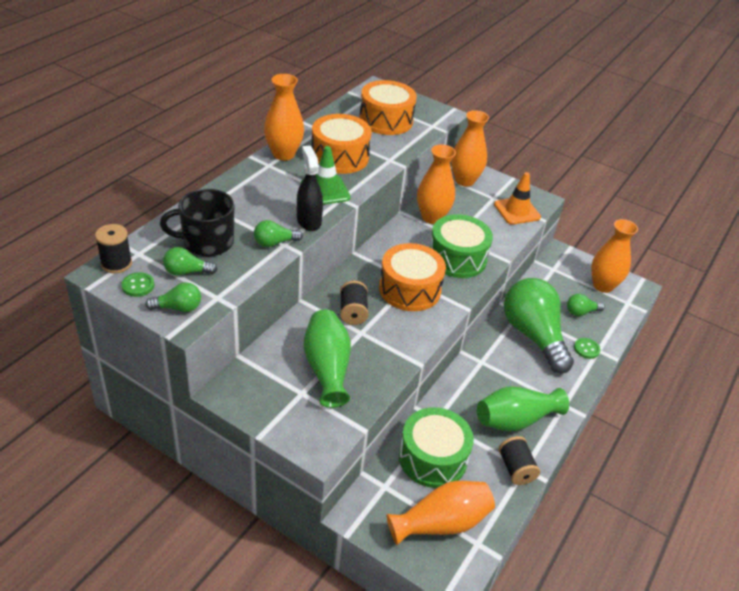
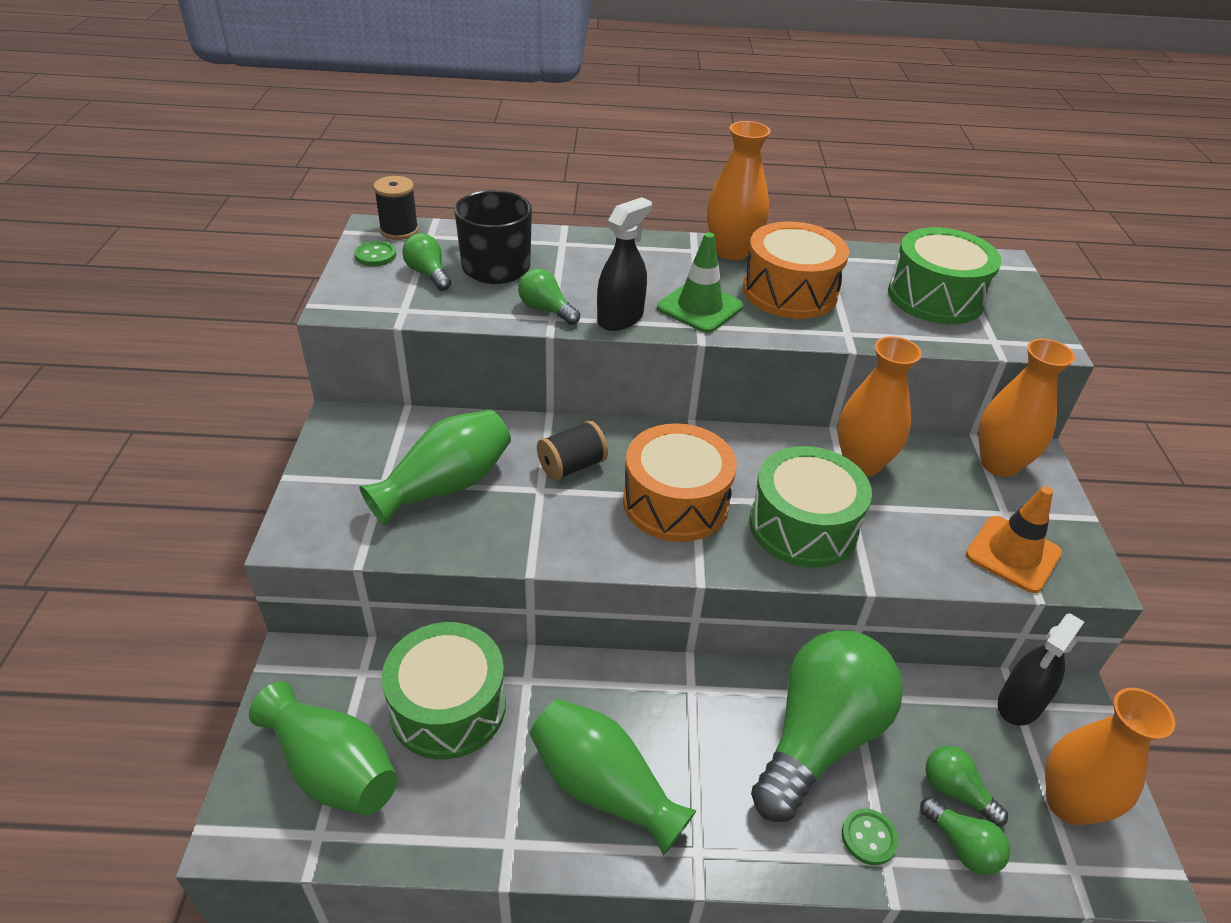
camera: 60 degrees right, 0 degrees up
green light bulb [145,282,201,312] -> green light bulb moved to [920,797,1010,875]
orange drum [359,80,417,135] -> green drum [888,227,1001,324]
orange vase [386,481,495,545] -> green vase [249,681,397,815]
black spool [499,436,540,485] -> none
none -> black spray bottle [997,613,1084,726]

